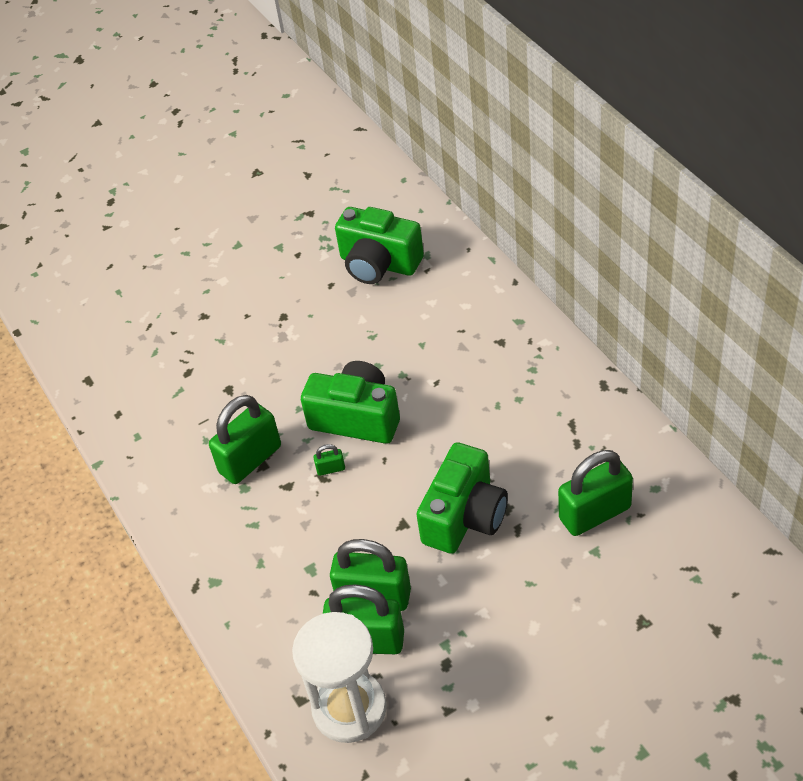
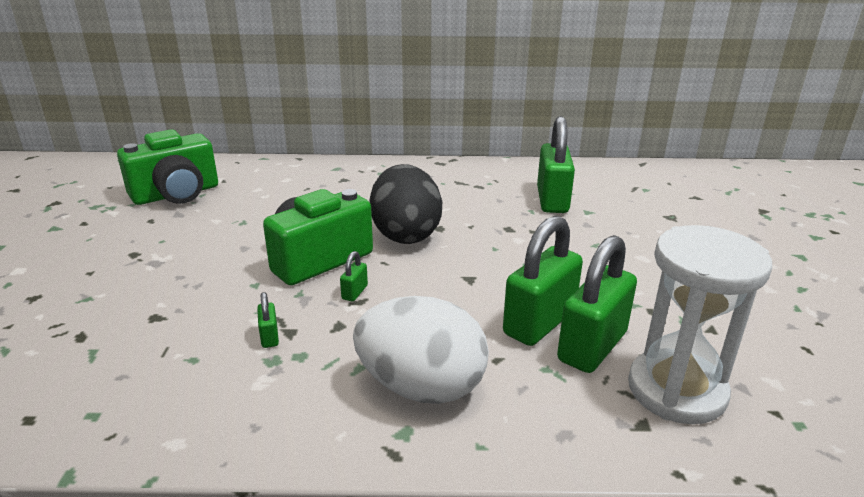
camera: 65 degrees left, 20 degrees down
green padlock [209,395,281,484] -> green padlock [257,292,279,348], size x0.42
green camera [416,442,508,554] -> none
none -> white egg [353,296,489,404]
none -> black egg [370,164,442,244]

